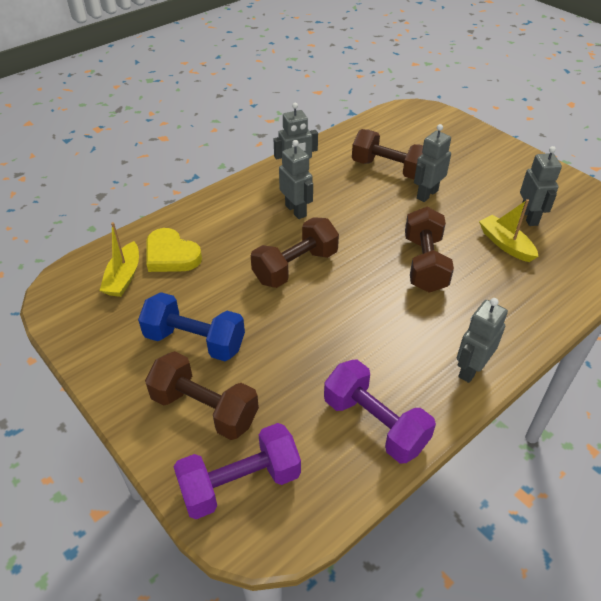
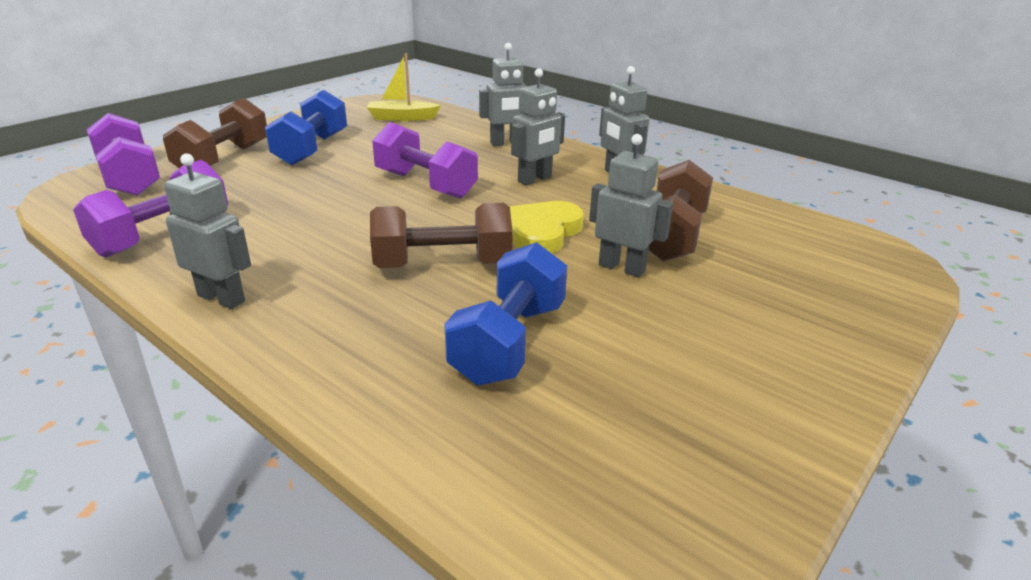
camera: 80 degrees right, 15 degrees down
yellow heart [146,228,202,272] -> yellow heart moved to [509,201,584,253]
brown dumbbell [251,217,339,288] -> purple dumbbell [372,122,478,199]
yellow boat [479,199,539,262] -> blue dumbbell [444,242,567,385]
grey robot [520,146,562,226] -> grey robot moved to [479,43,527,146]

